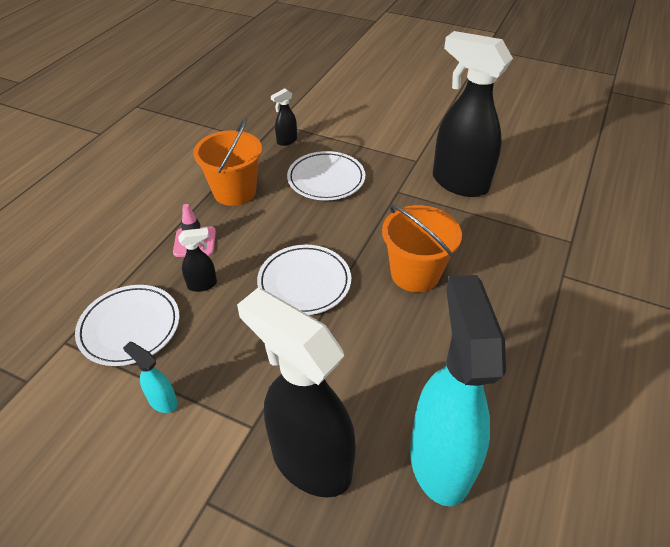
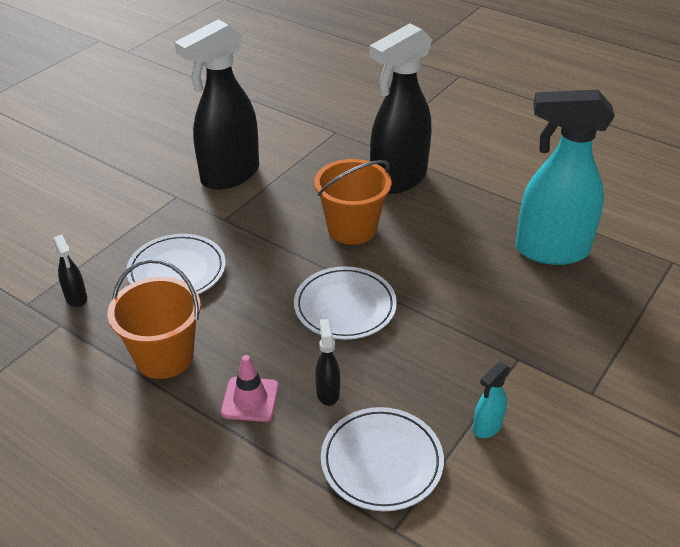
camera: 80 degrees left, 5 degrees down
black spray bottle [237,288,356,498] -> black spray bottle moved to [369,23,432,194]

